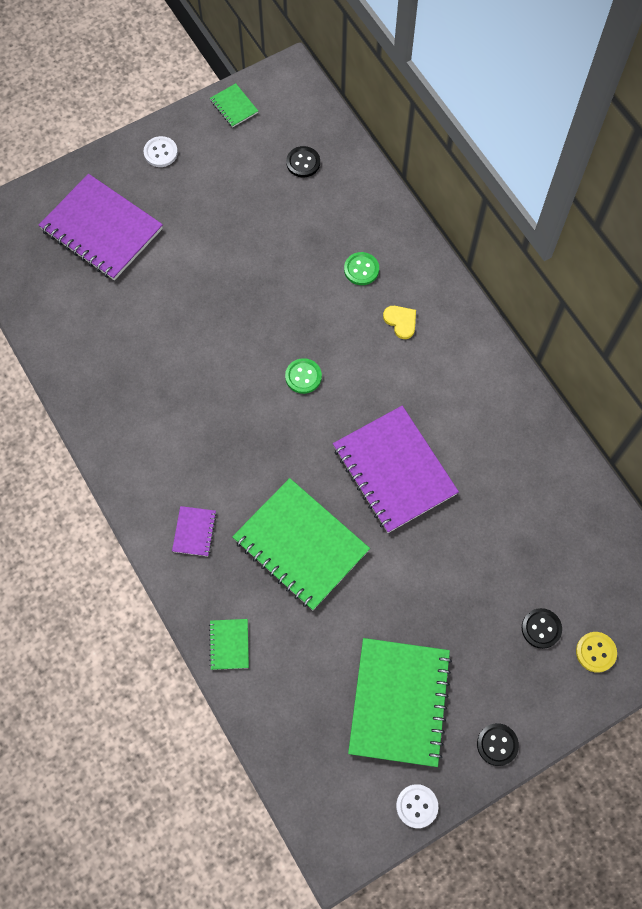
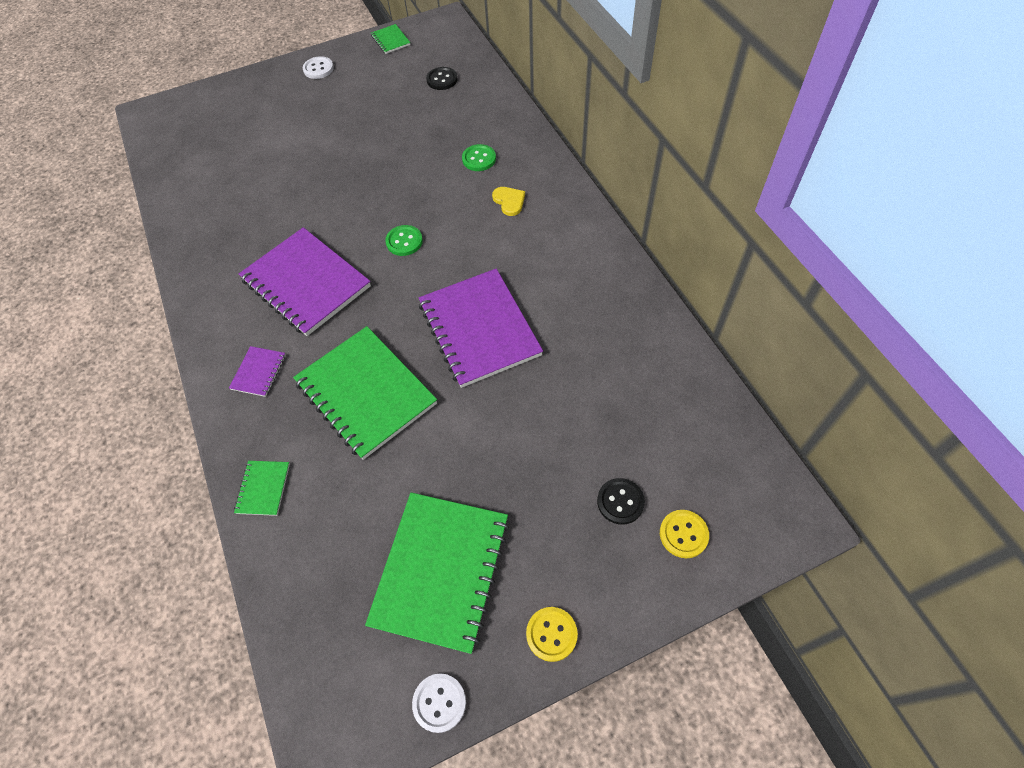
camera: 10 degrees right, 10 degrees down
purple notebook [39,174,163,280] -> purple notebook moved to [239,227,371,336]
black button [477,723,519,766] -> yellow button [526,607,578,662]

